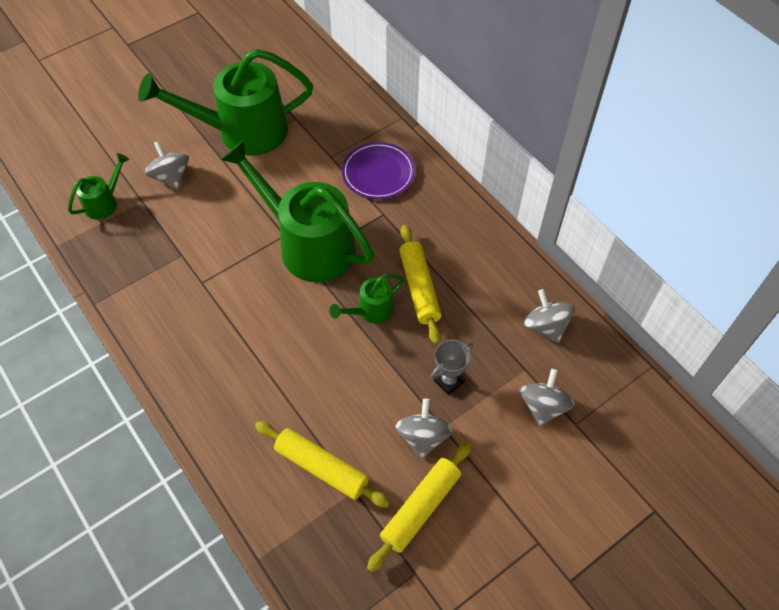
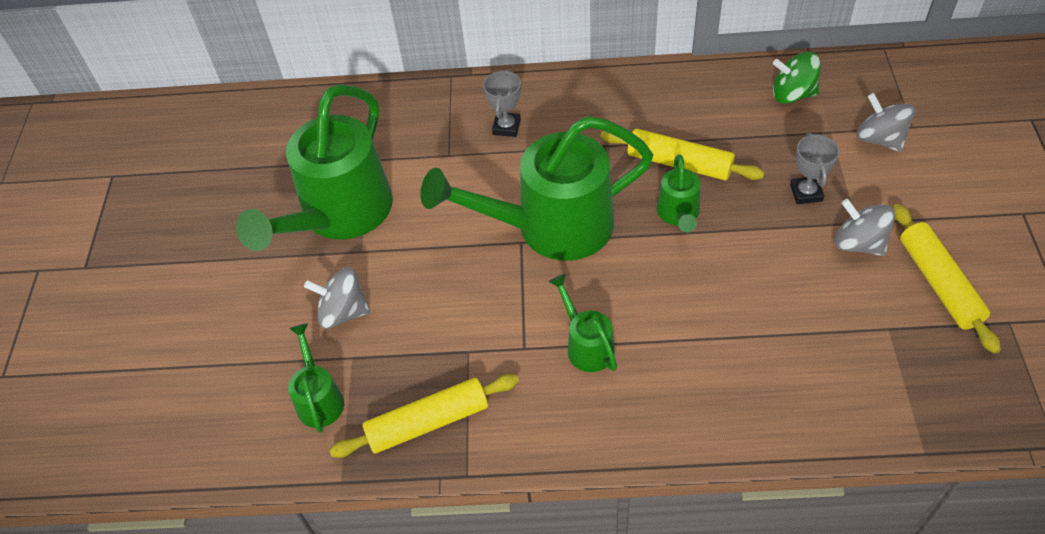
camera: 50 degrees left, 5 degrees down
yellow rolling pin [255,421,390,508] -> yellow rolling pin moved to [329,374,519,458]
purple plate [342,142,415,199] -> grey trophy [483,70,521,137]
grey spinning top [524,289,575,343] -> green spinning top [773,52,821,104]
none -> green watering can [548,274,617,372]

